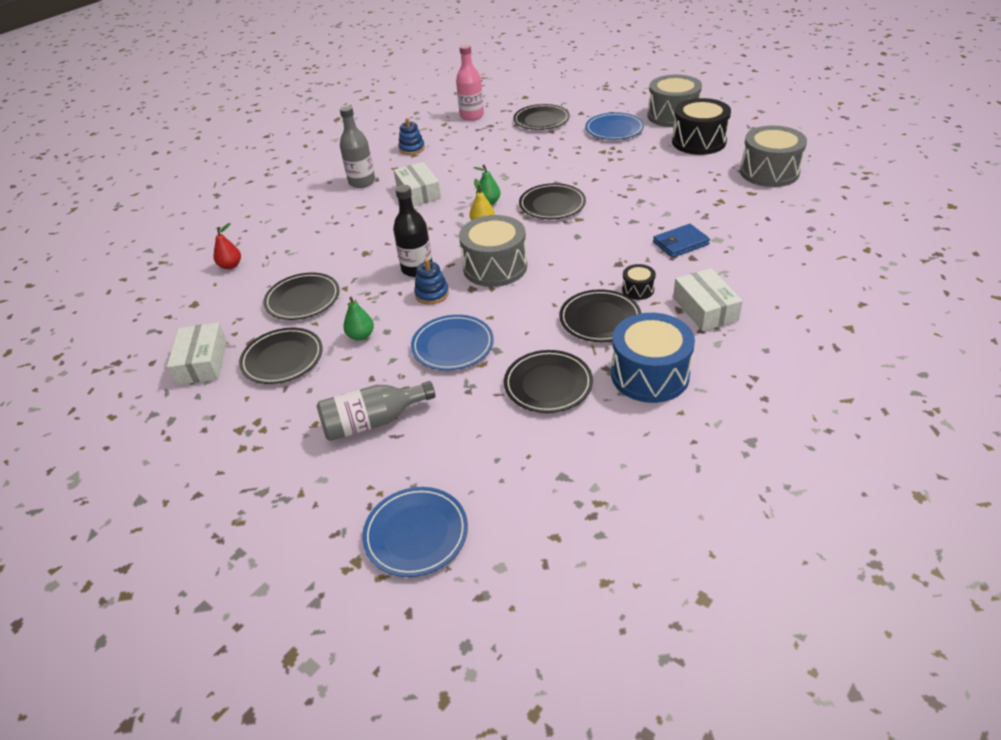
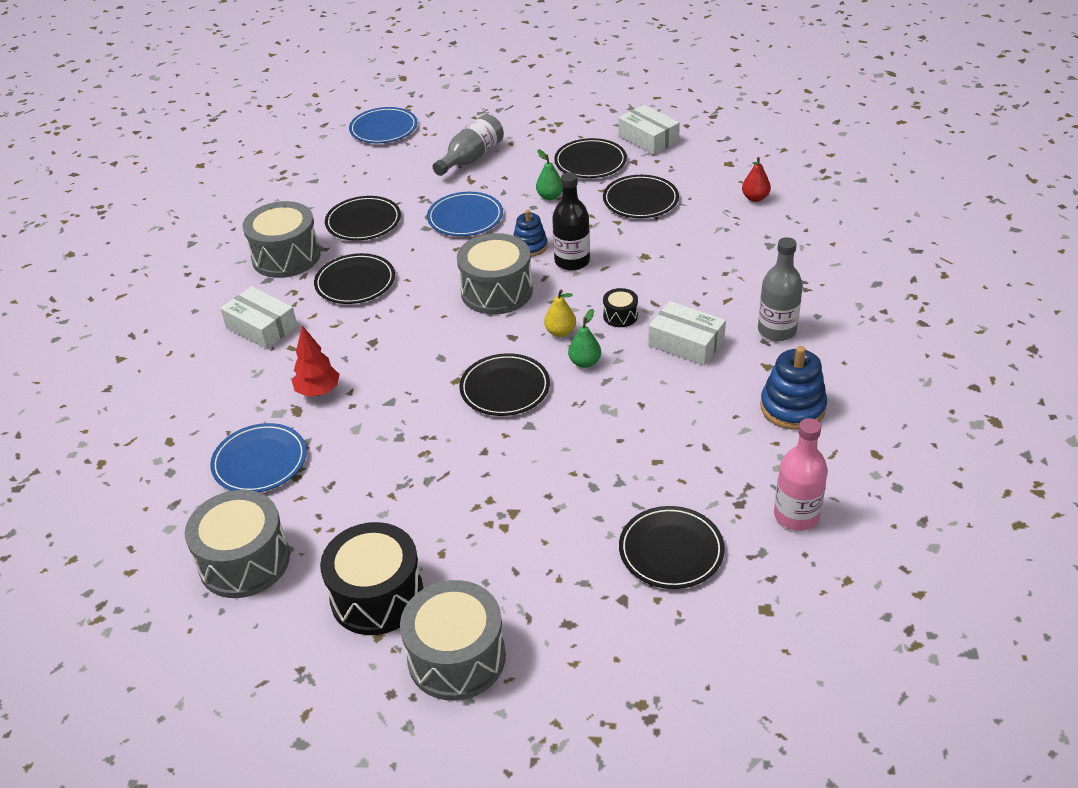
camera: 145 degrees right, 0 degrees up
blue stacking toy [398,118,425,155] -> blue stacking toy [760,346,827,430], size x1.54
blue plate [585,112,644,140] -> blue plate moved to [210,423,307,492]
blue drum [611,313,695,403] -> grey drum [243,201,321,278]
black drum [622,264,656,300] -> black drum moved to [603,288,638,327]
blue wallet [653,224,710,258] -> red tree [292,325,340,397]

